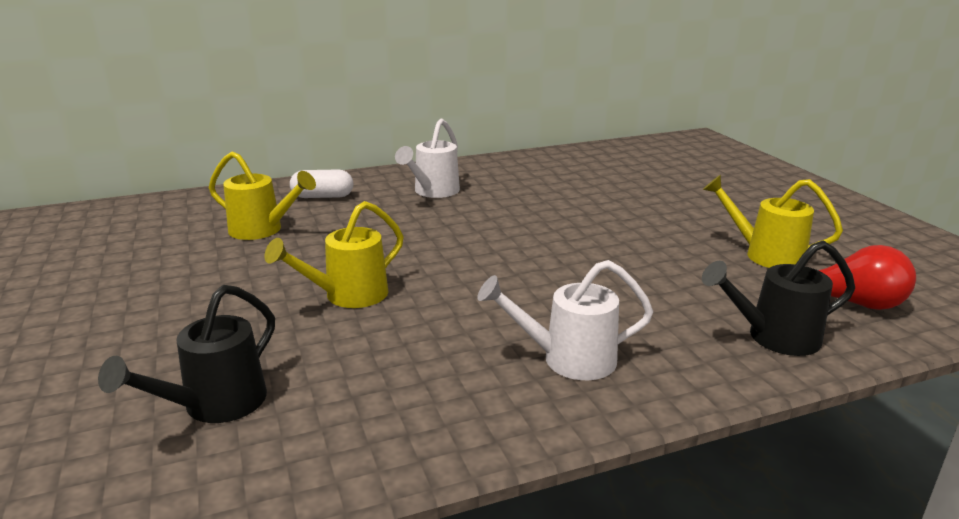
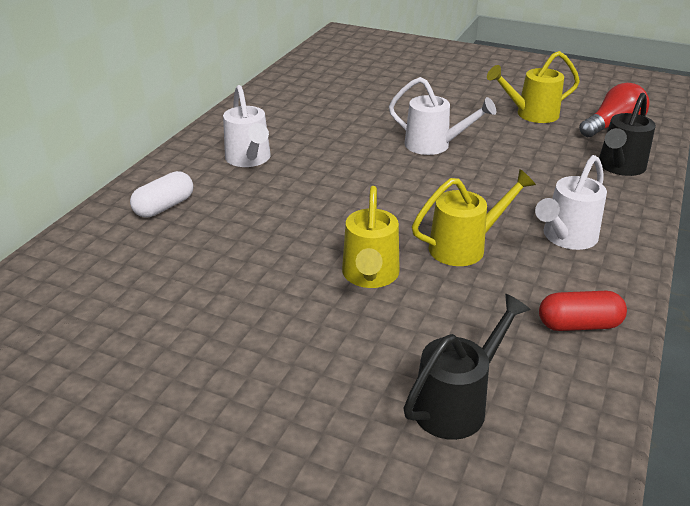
camera: 45 degrees left, 10 degrees up
black watering can [98,285,275,423] -> black watering can turned 120 degrees counterclockwise [404,294,531,440]
yellow watering can [209,151,316,240] -> yellow watering can moved to [412,169,536,266]
none -> white watering can [389,77,496,155]
none -> red capsule [539,291,627,331]

